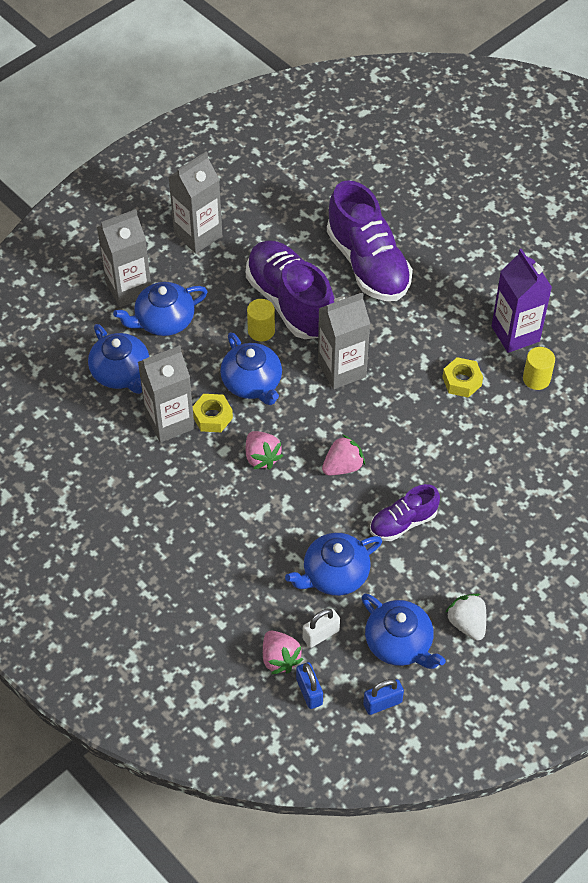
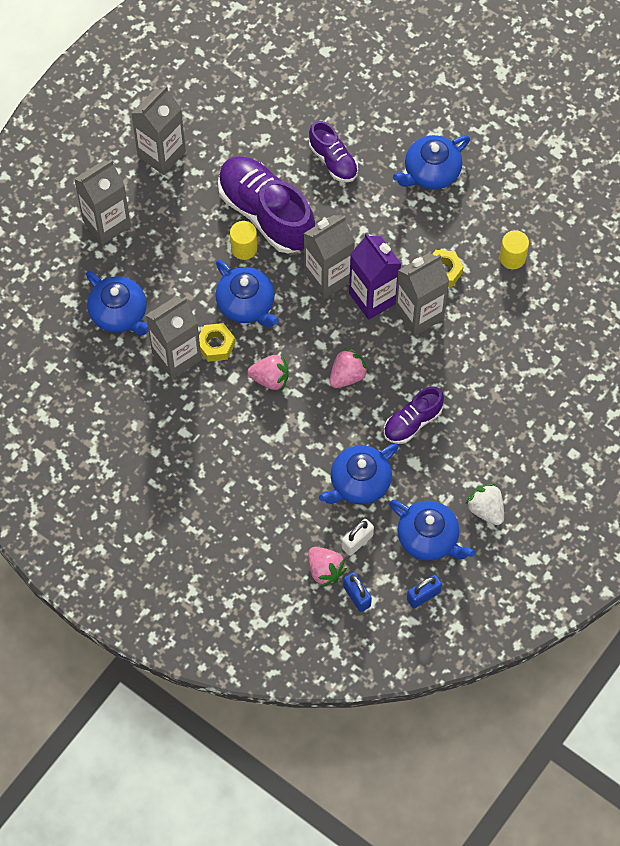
camera: 10 degrees left, 10 degrees up
blue teapot [113,282,208,336] -> blue teapot moved to [393,135,470,190]
pink strawberry [246,431,283,470] -> pink strawberry turned 45 degrees counterclockwise [248,354,288,390]
purple shoe [327,180,413,301] -> purple shoe [309,121,358,182], size x0.54
purple carton [492,249,552,353] -> purple carton moved to [349,233,401,320]
none -> grey carton [395,253,449,336]

